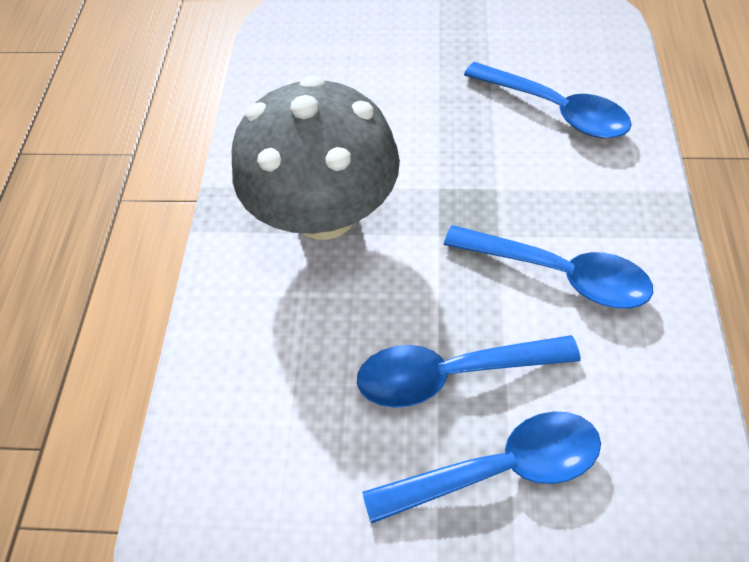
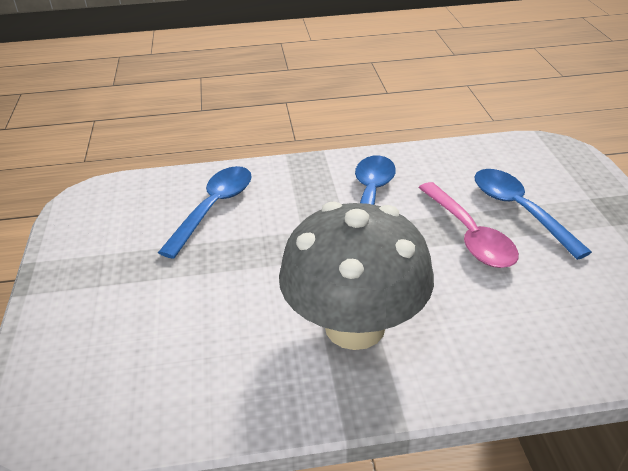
camera: 105 degrees left, 20 degrees down
blue spoon [357,335,581,408] -> pink spoon [418,182,519,268]

